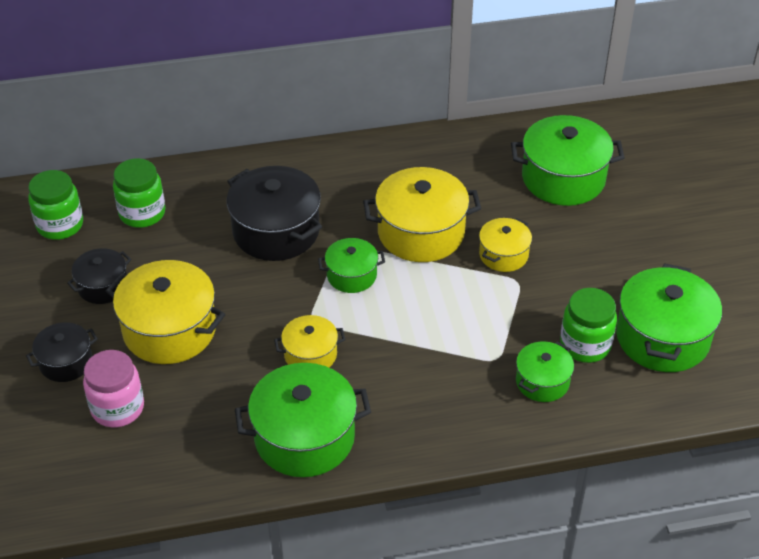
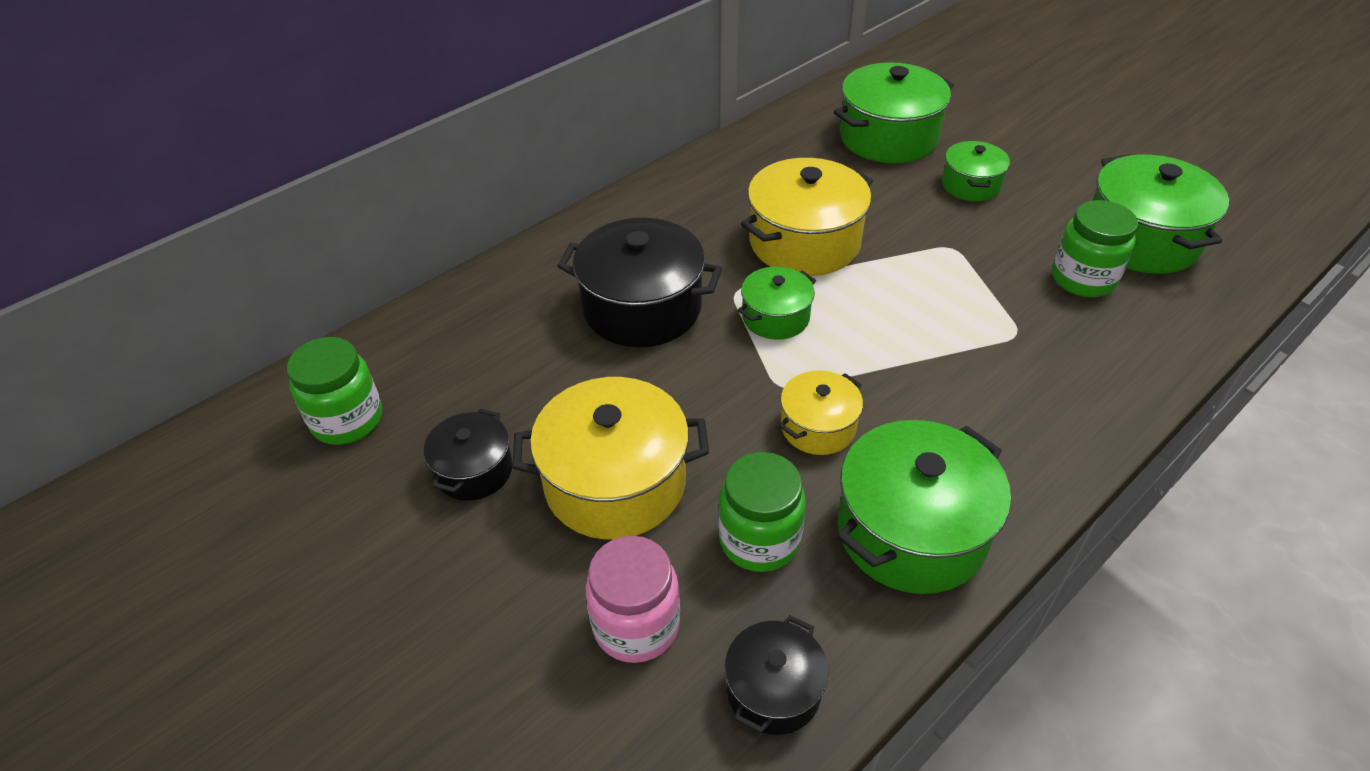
camera: 30 degrees left, 0 degrees up
black pot [26,322,98,382] -> black pot moved to [725,615,828,735]
green jar [113,158,165,228] -> green jar moved to [718,452,806,572]
yellow pot [479,218,532,272] -> none
green pot [516,341,574,402] -> green pot moved to [942,141,1010,202]

